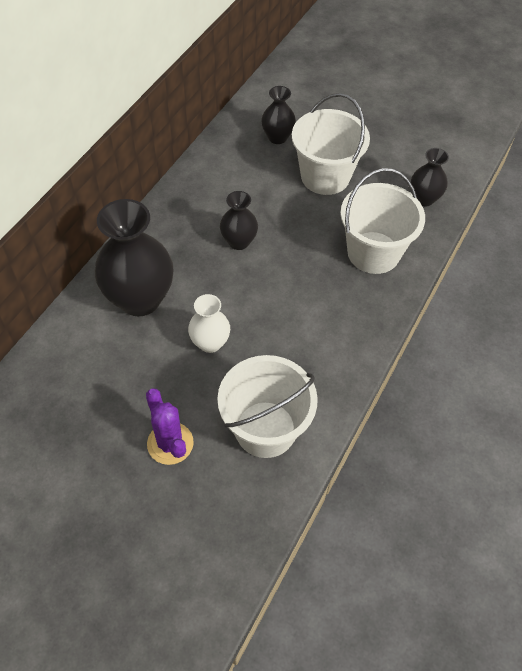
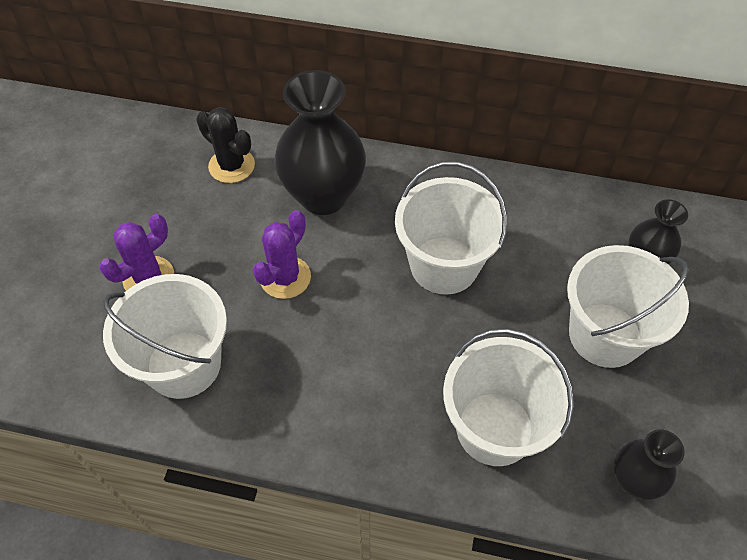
camera: 75 degrees right, 0 degrees up
white vase [188,294,230,353] -> purple cactus [253,210,311,299]
black vase [220,191,258,250] -> white bucket [395,161,507,295]
none -> black cactus [196,107,255,183]

